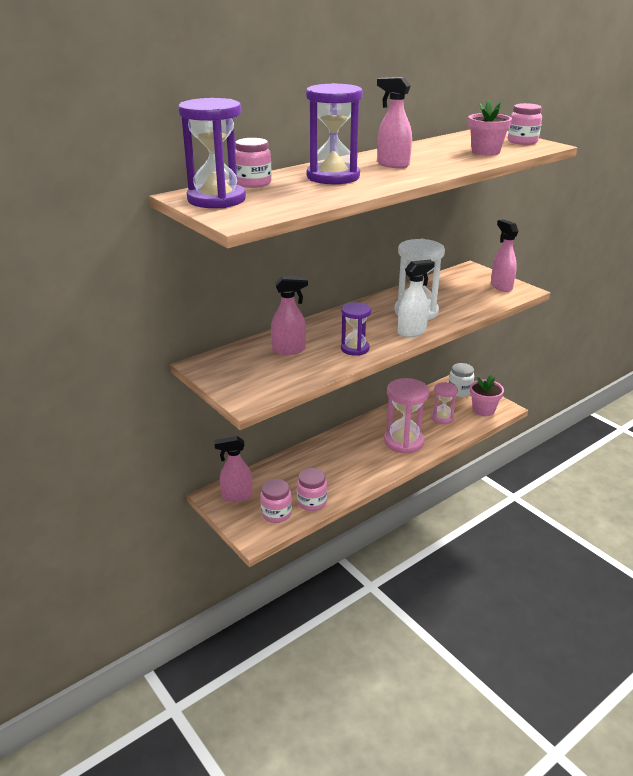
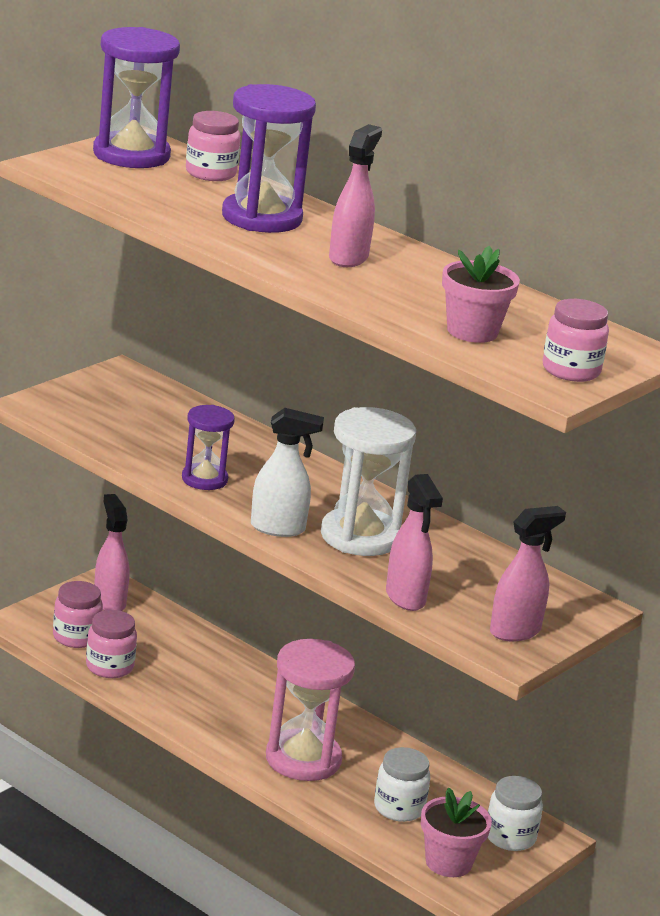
camera: 75 degrees right, 5 degrees down
pink spray bottle [271,276,308,355] -> pink spray bottle moved to [386,474,443,611]
white spray bottle [398,260,435,338] -> white spray bottle turned 45 degrees counterclockwise [251,408,324,537]
pink hourglass [431,382,458,424] -> white jar [374,747,431,822]

